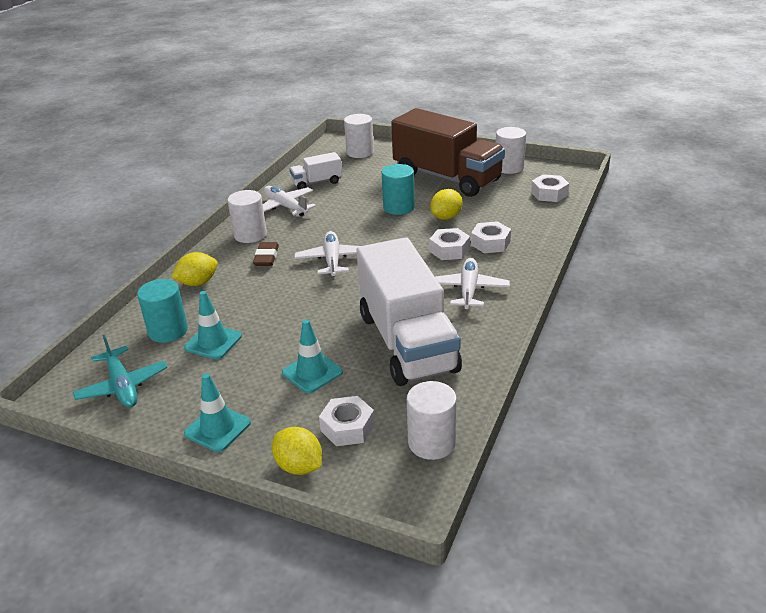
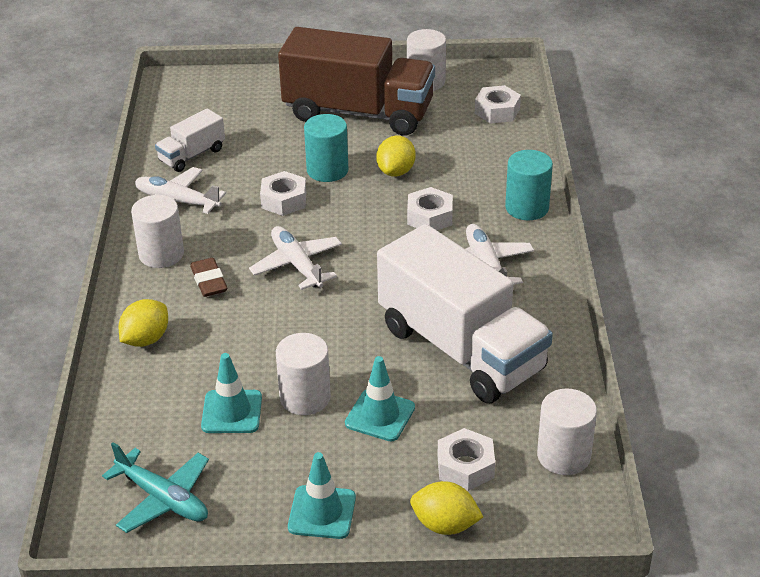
camera: 25 degrees left, 5 degrees up
turquoise cylinder [137,279,188,343] -> turquoise cylinder moved to [505,150,553,220]
white cylinder [344,114,374,158] -> white cylinder moved to [276,333,331,415]
white nut [471,221,511,253] -> white nut moved to [260,171,306,216]

